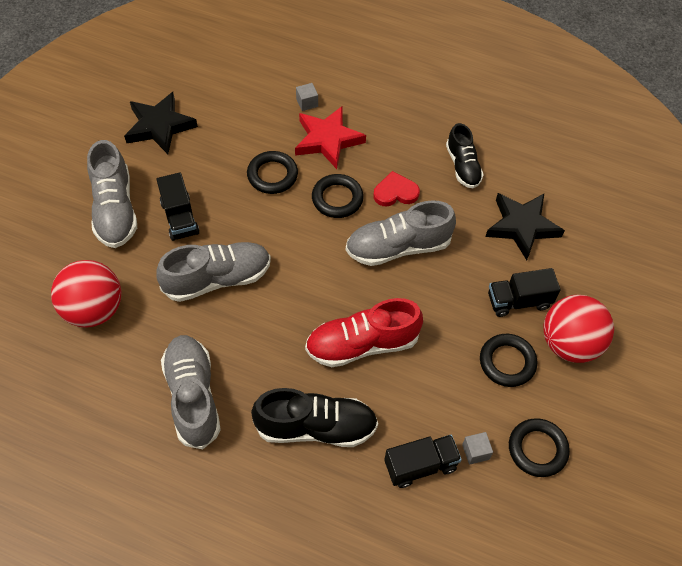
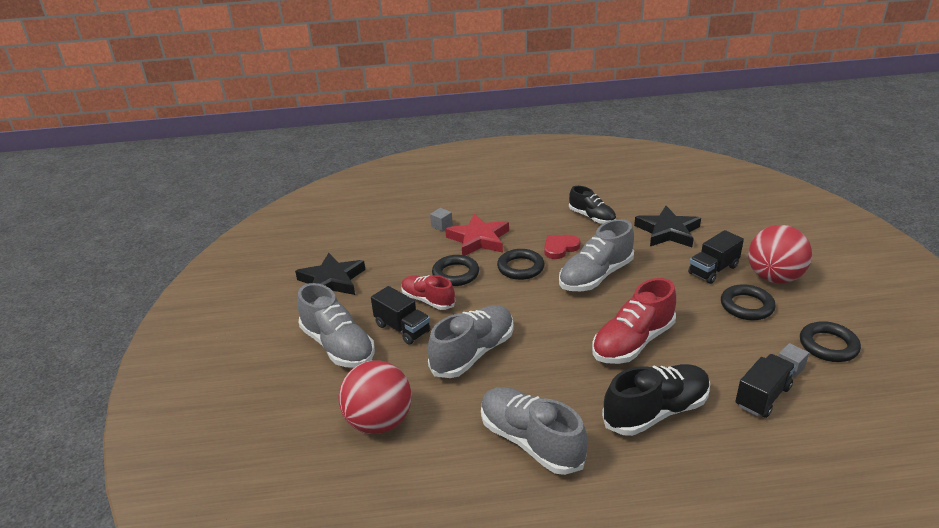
camera: 25 degrees left, 25 degrees down
none -> red shoe [401,275,455,310]

